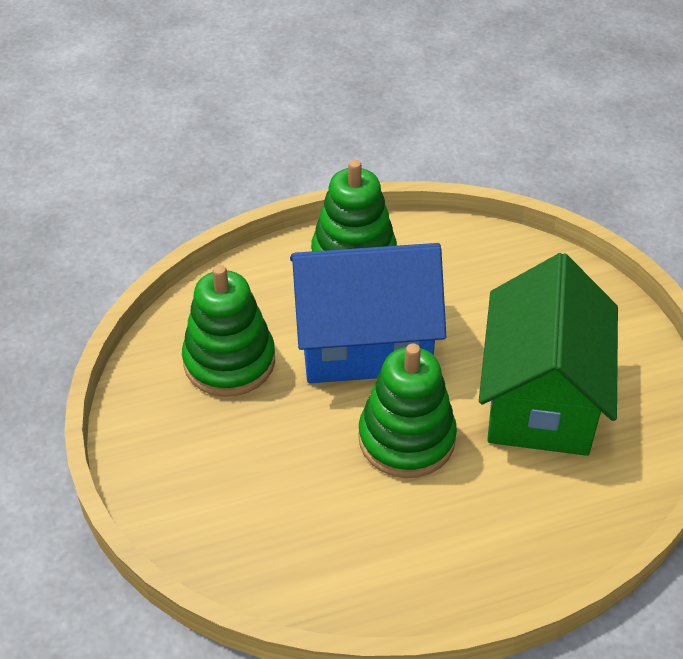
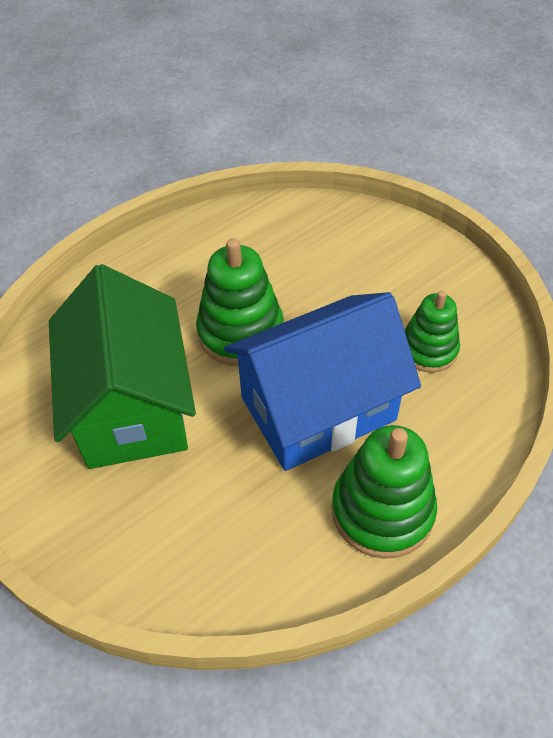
camera: 160 degrees right, 5 degrees up
green stacking toy [182,265,275,397] -> green stacking toy [404,290,460,373], size x0.66

